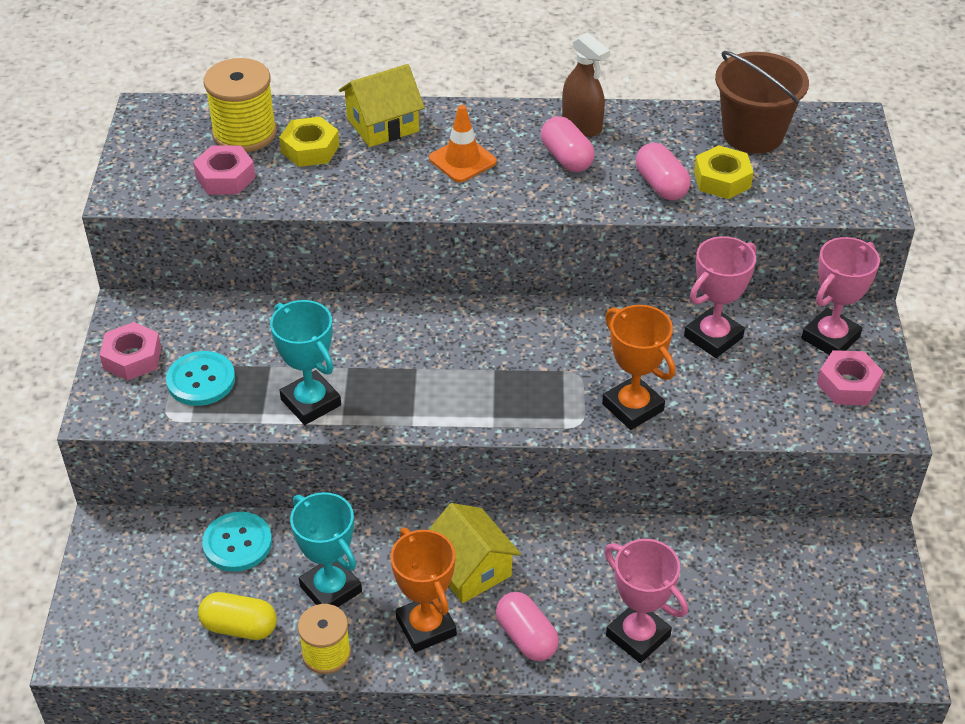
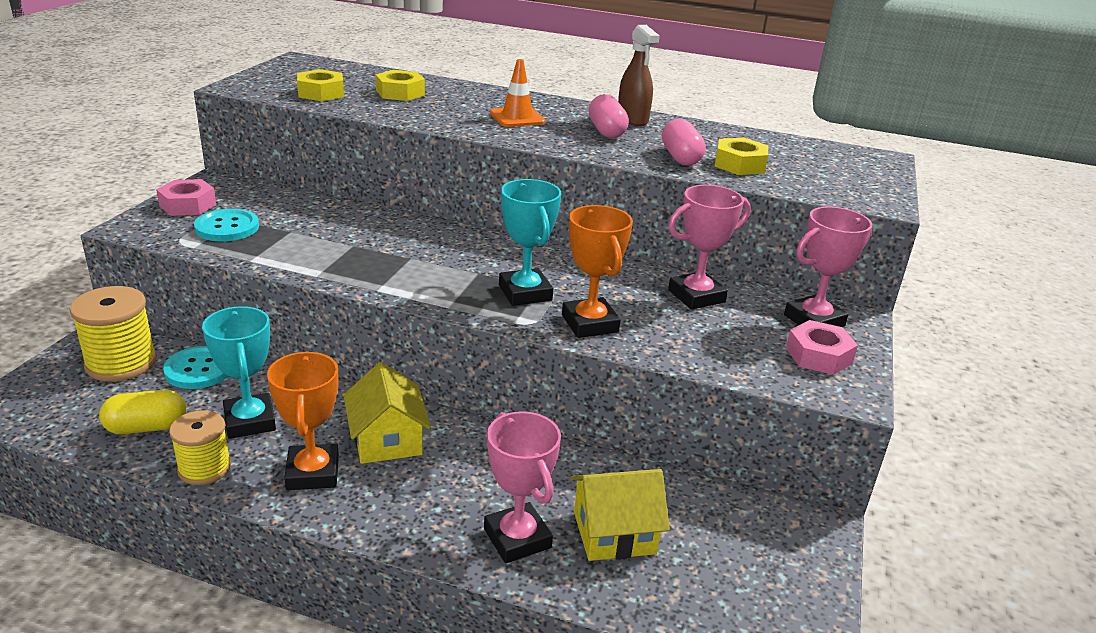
camera: 15 degrees right, 15 degrees down
pink nut [193,145,256,194] -> yellow nut [297,69,344,101]
yellow capsule [198,592,277,640] -> yellow capsule turned 45 degrees counterclockwise [99,390,186,434]
yellow spool [204,58,277,152] -> yellow spool moved to [70,286,157,381]
turquoise trophy [270,300,341,425] -> turquoise trophy moved to [499,179,561,306]
yellow house [339,64,425,147] -> yellow house moved to [571,469,670,561]
pink capsule [496,592,559,661] -> none
brown bucket [715,51,809,154] -> none

